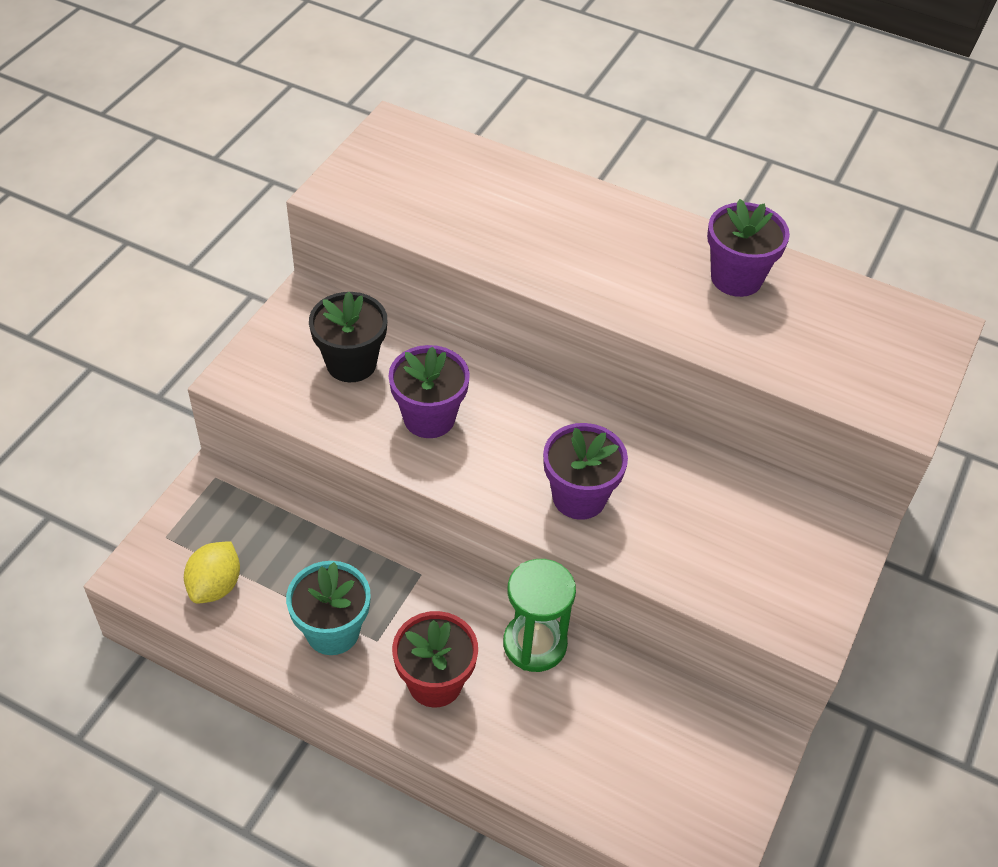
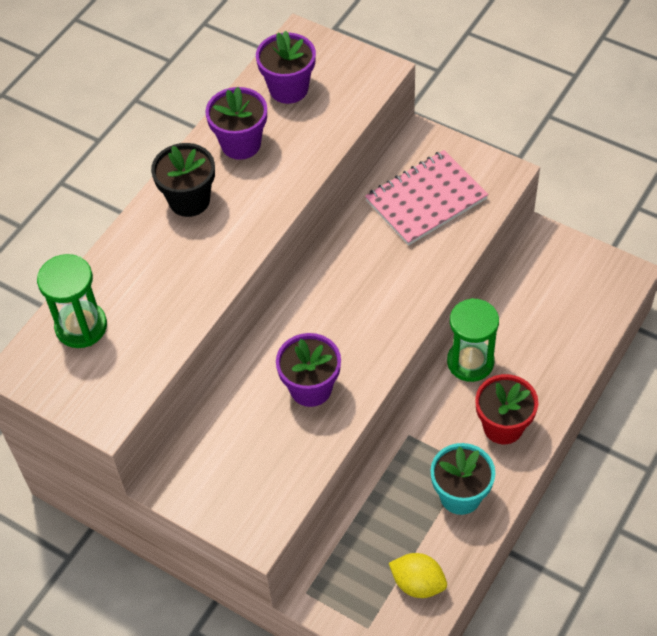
camera: 80 degrees left, 5 degrees up
black flower pot [309,292,387,382] -> black flower pot moved to [151,143,215,217]
purple flower pot [543,423,628,520] -> purple flower pot moved to [256,31,316,104]
none -> green hourglass [37,254,107,348]
none -> pink notebook [365,150,488,246]

